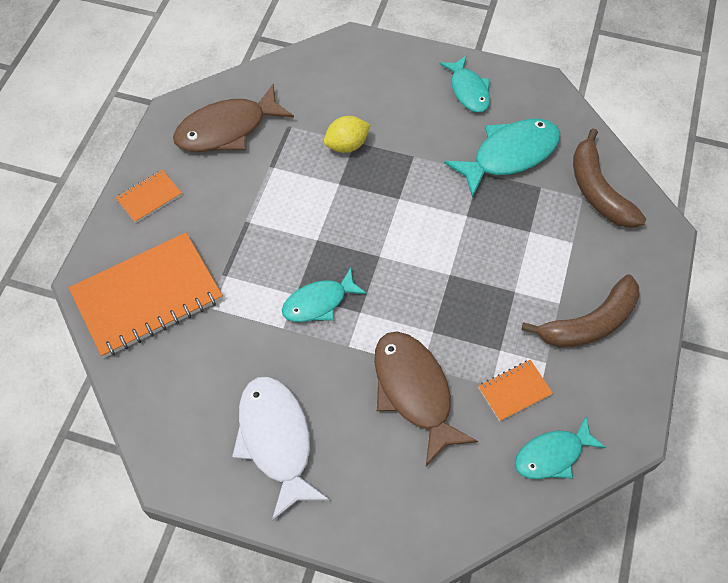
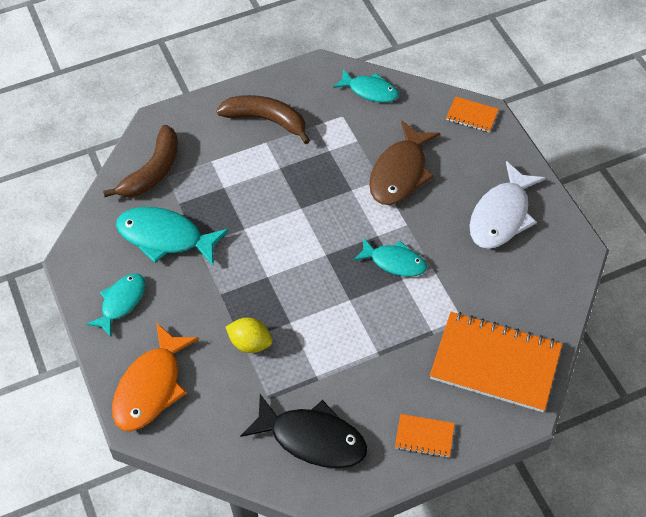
camera: 130 degrees left, 5 degrees down
brown fish [173,84,294,152] -> black fish [240,394,367,468]
orange notebook [478,360,553,421] -> orange notebook moved to [446,96,499,132]
none -> orange fish [112,323,199,431]

